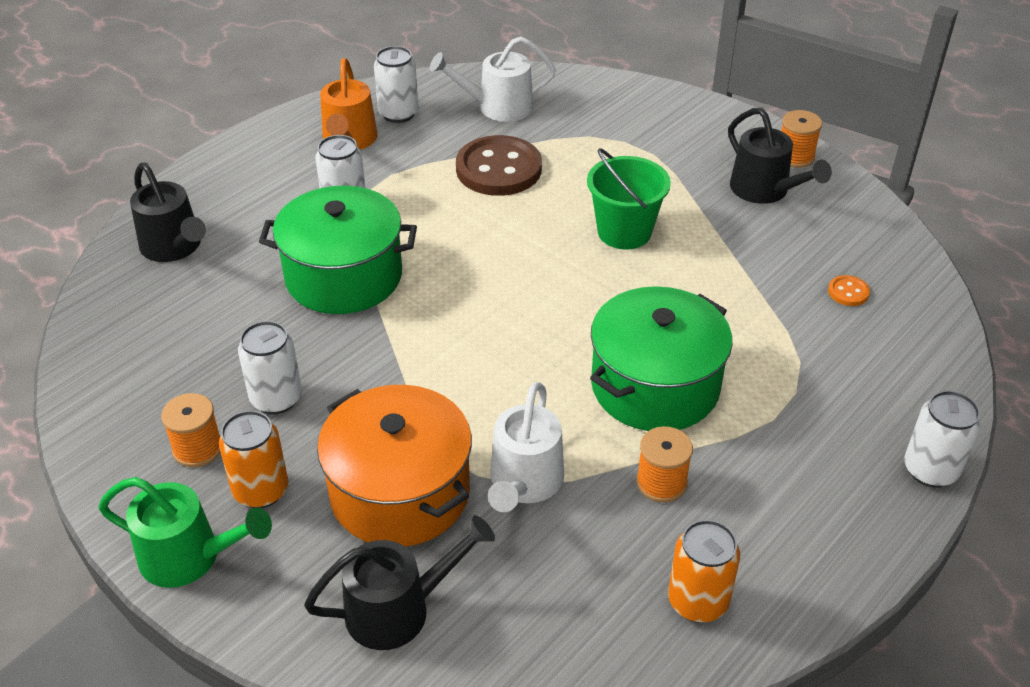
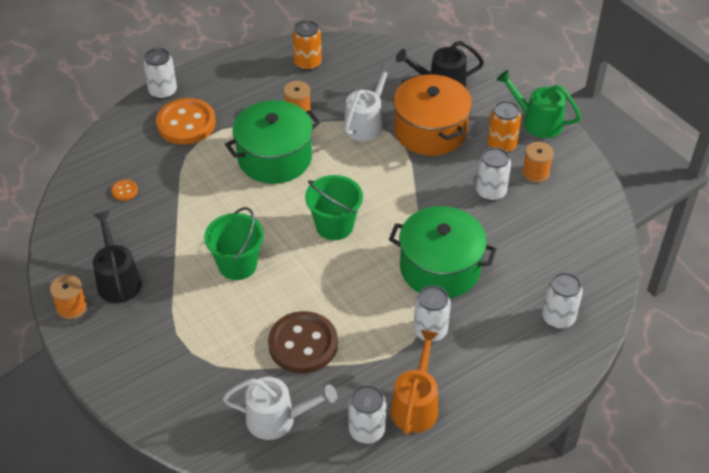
camera: 165 degrees left, 5 degrees up
black watering can [130,163,206,262] -> white can [542,272,583,329]
none -> orange button [156,98,216,144]
none -> green bucket [305,175,363,240]

